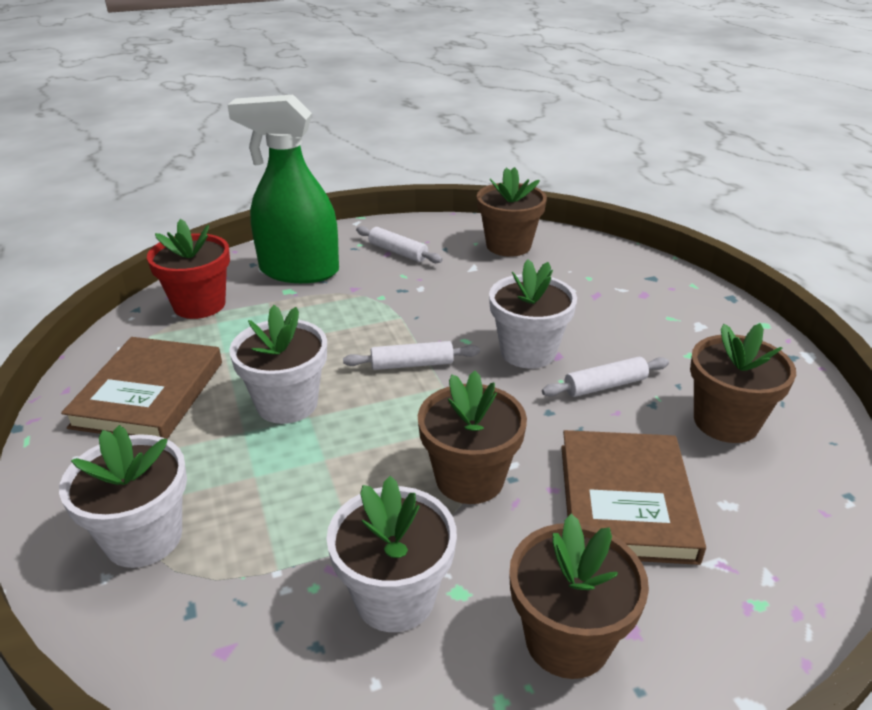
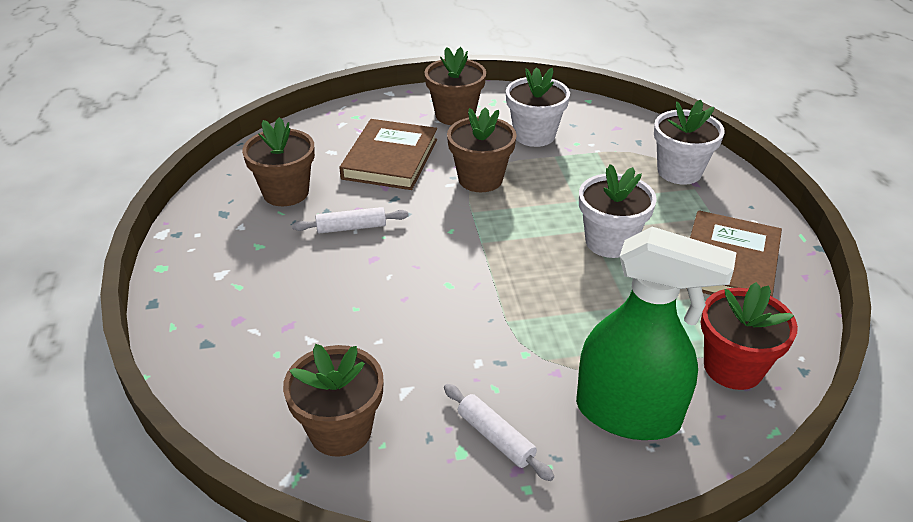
camera: 170 degrees left, 5 degrees up
white rolling pin [343,341,480,370] -> none
white flower pot [489,259,577,368] -> none

